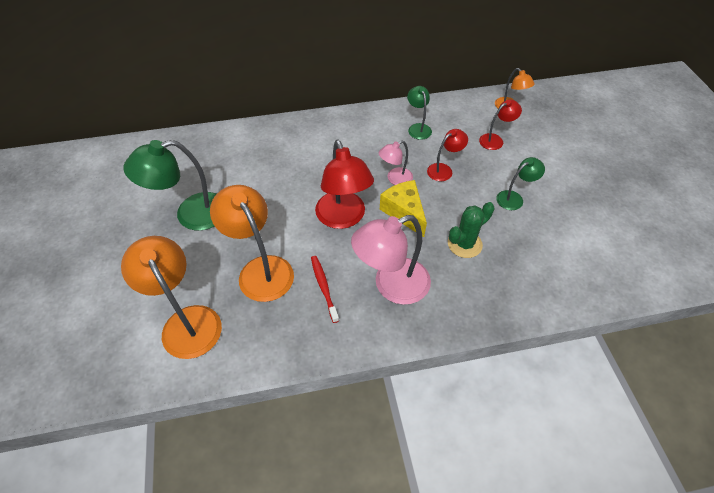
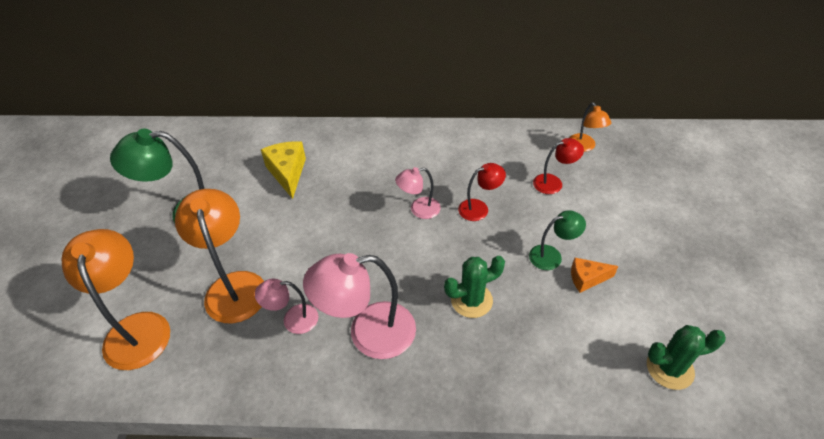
camera: 15 degrees right, 5 degrees down
red toothbrush [311,256,339,323] -> pink lamp [255,279,318,334]
red lamp [315,140,374,229] -> none
yellow cheese [380,180,427,237] -> yellow cheese moved to [261,141,306,199]
green lamp [407,86,432,140] -> none
none -> orange cheese [571,258,618,293]
none -> green cactus [647,325,726,390]

